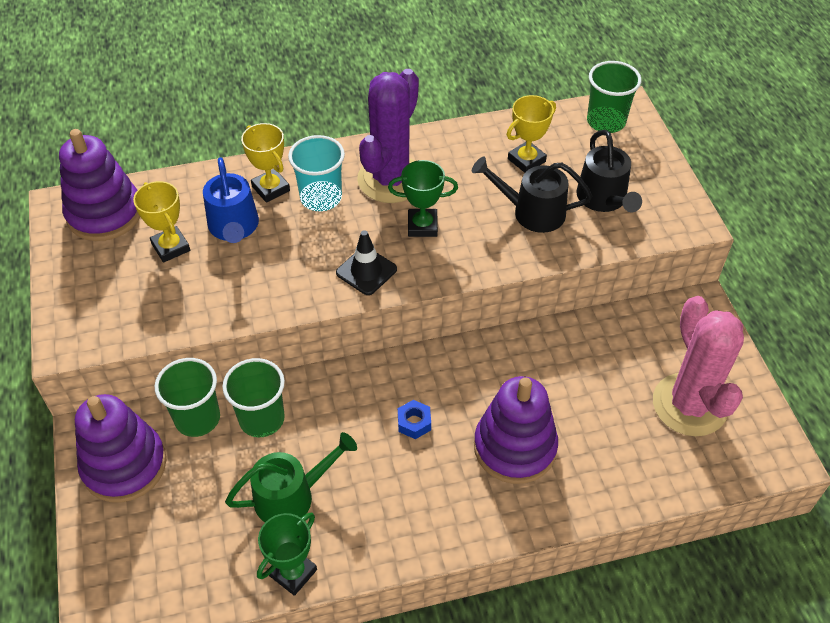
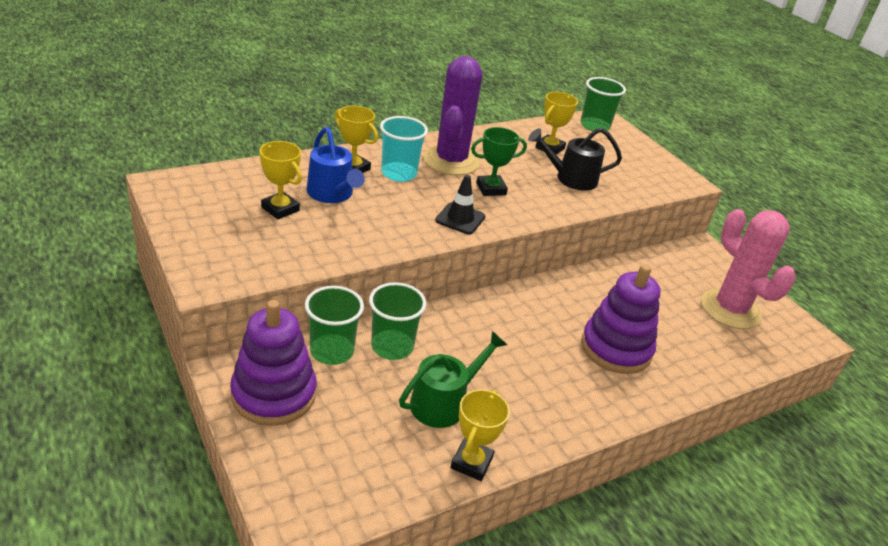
camera: 20 degrees left, 15 degrees down
purple stacking toy [59,129,140,241] -> none
green trophy [257,512,317,596] -> yellow trophy [451,389,510,481]
blue nut [398,400,431,439] -> none
black watering can [577,130,642,212] -> none

